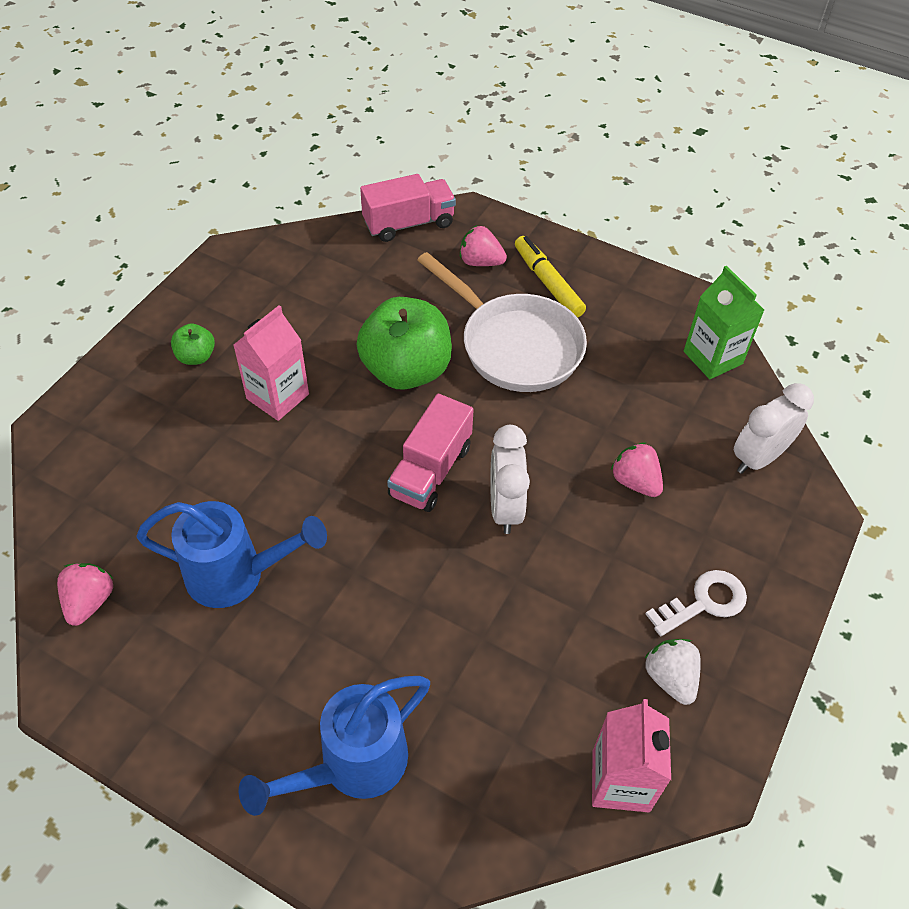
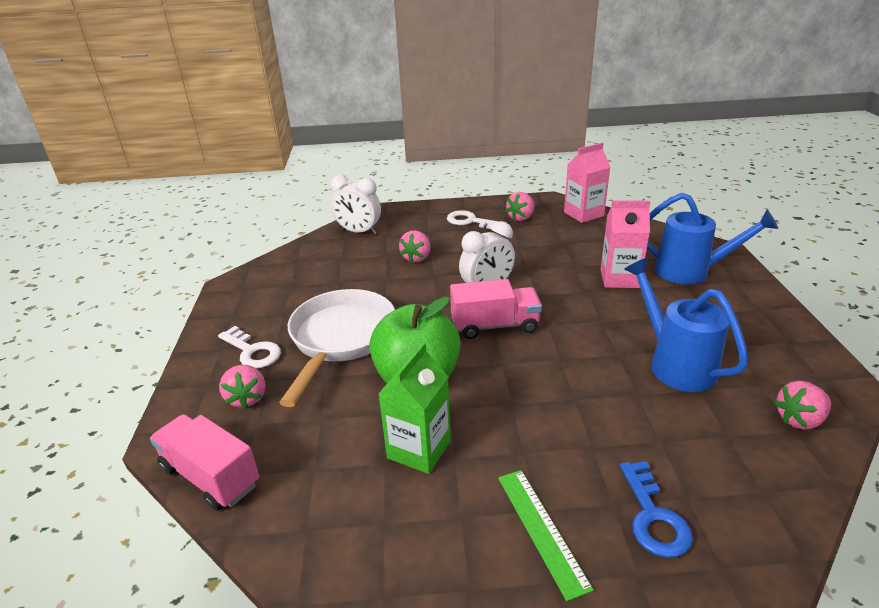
camera: 120 degrees left, 20 degrees down
green apple [171,323,215,365] -> green ruler [498,470,594,601]
pink carton [234,305,309,421] -> pink carton moved to [600,201,651,288]
yellow marker [515,236,586,318] -> white key [218,326,281,368]
white strawberry [645,639,701,705] -> pink strawberry [506,192,535,221]
green carton [684,266,764,379] -> green carton moved to [379,342,451,474]
none -> blue key [620,461,693,558]

